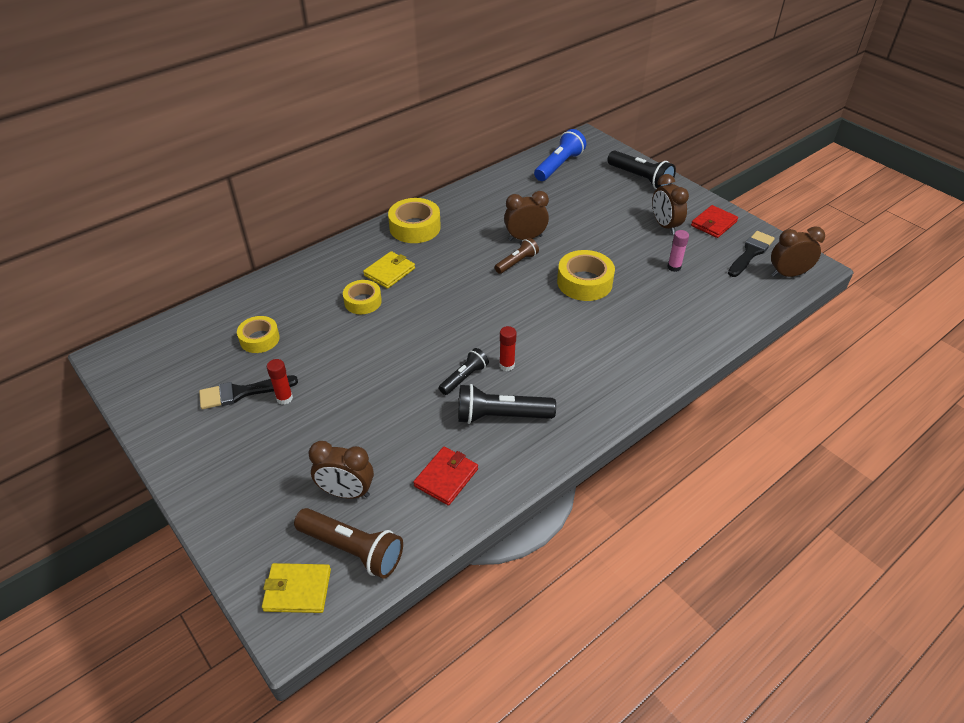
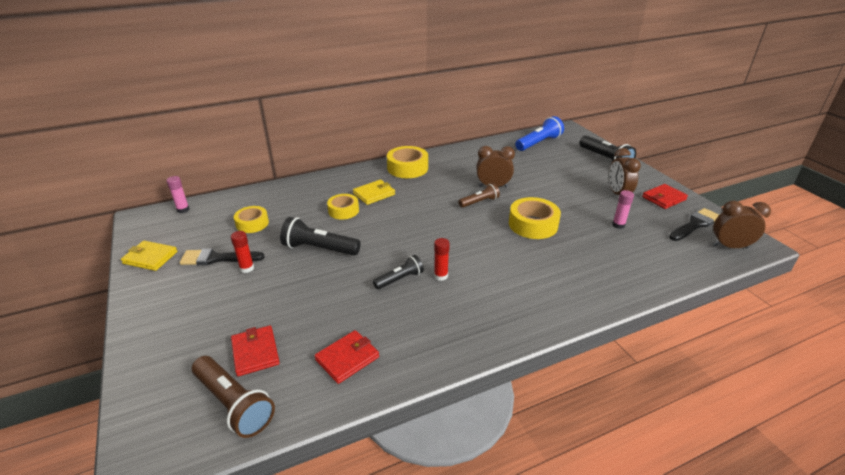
camera: 15 degrees right, 10 degrees down
yellow wallet [262,563,331,613] -> yellow wallet moved to [121,241,177,271]
brown clock [308,441,374,499] -> red wallet [231,325,280,376]
black flashlight [458,384,556,424] -> black flashlight moved to [280,217,361,256]
none -> pink glue stick [167,176,189,213]

